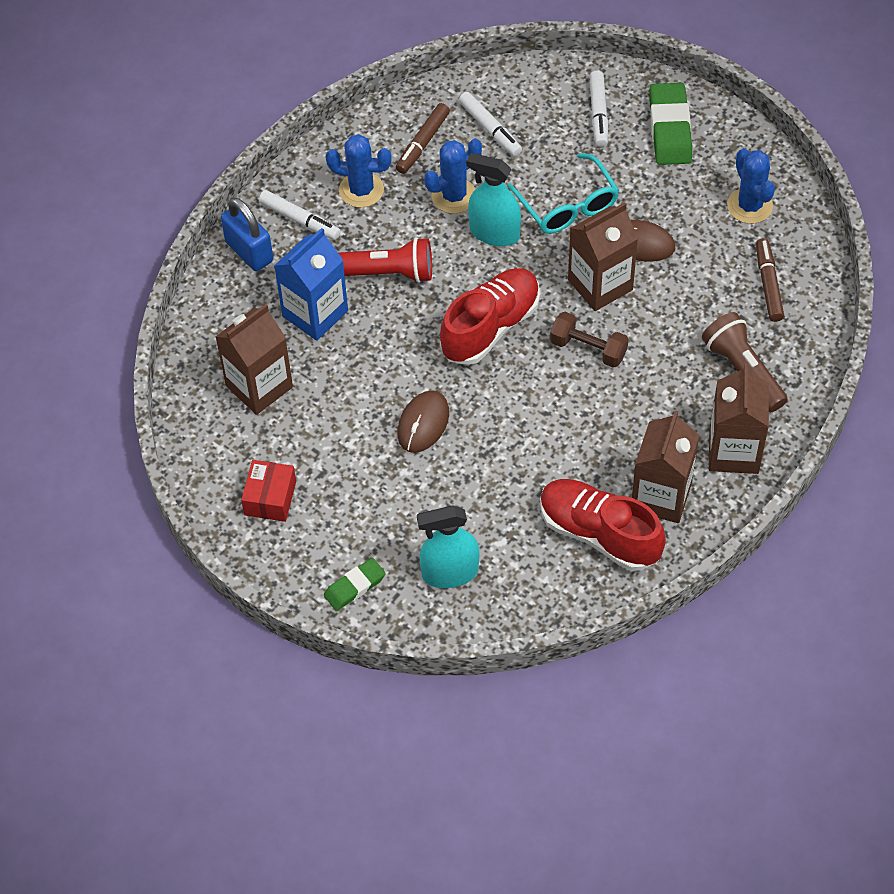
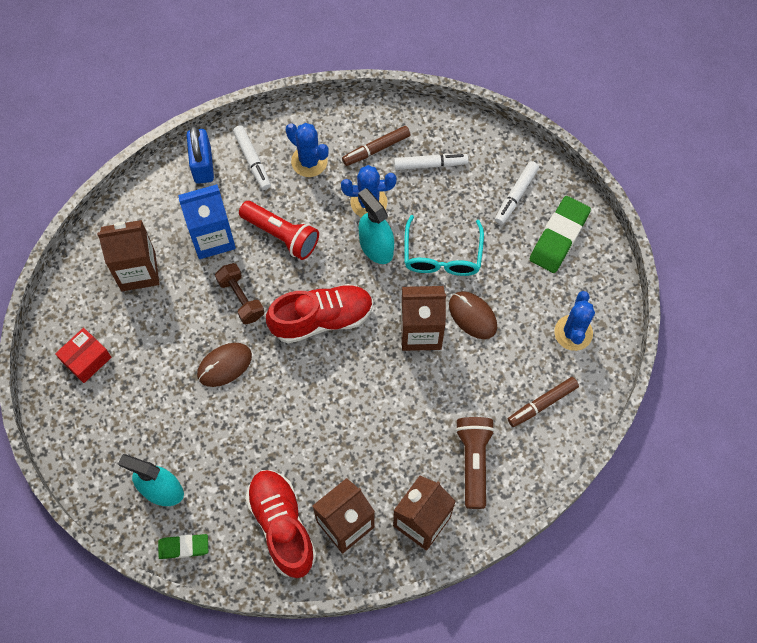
camera: 30 degrees right, 10 degrees up
green eraser [324,558,386,611] -> green eraser moved to [158,534,208,559]
white marker [459,92,522,156] -> white marker turned 90 degrees counterclockwise [394,154,469,170]
brown dumbbell [550,312,628,368] -> brown dumbbell moved to [215,263,264,324]
brown marker [756,238,784,322] -> brown marker turned 150 degrees counterclockwise [508,377,579,427]

